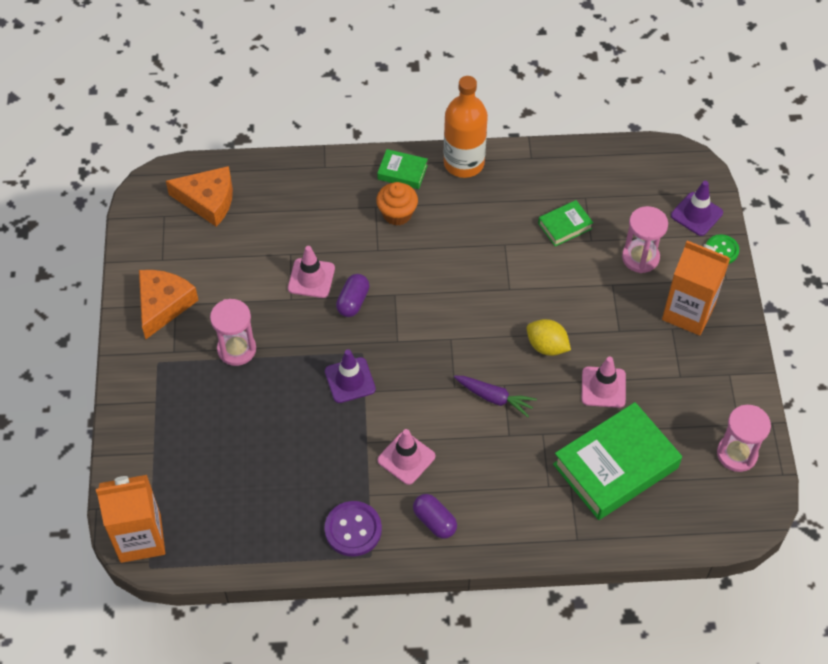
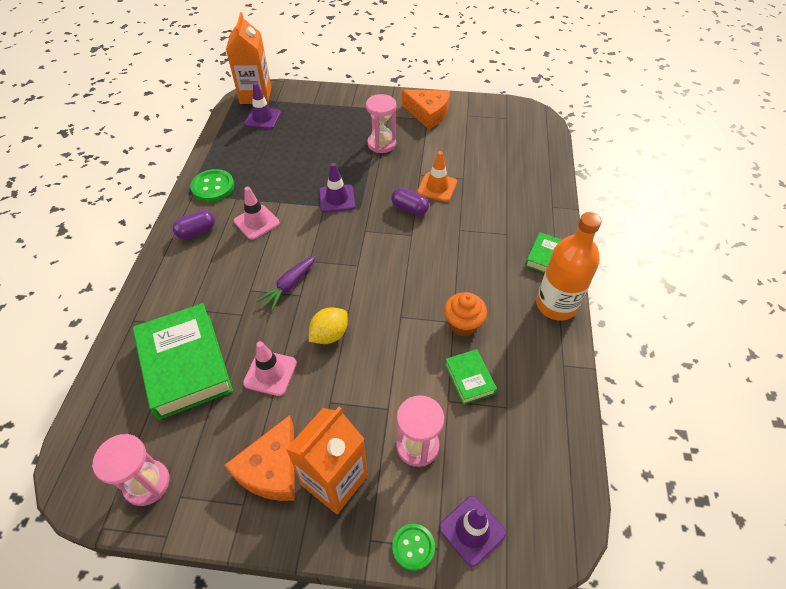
camera: 100 degrees right, 5 degrees down
orange cheese [166,166,233,227] -> orange cheese moved to [224,415,295,501]
pink traffic cone [288,246,335,298] -> orange traffic cone [417,151,457,202]
purple button [324,501,382,557] -> green button [190,169,234,202]
orange cupcake [376,182,418,226] -> orange cupcake moved to [444,292,487,336]
none -> purple traffic cone [245,83,281,129]

